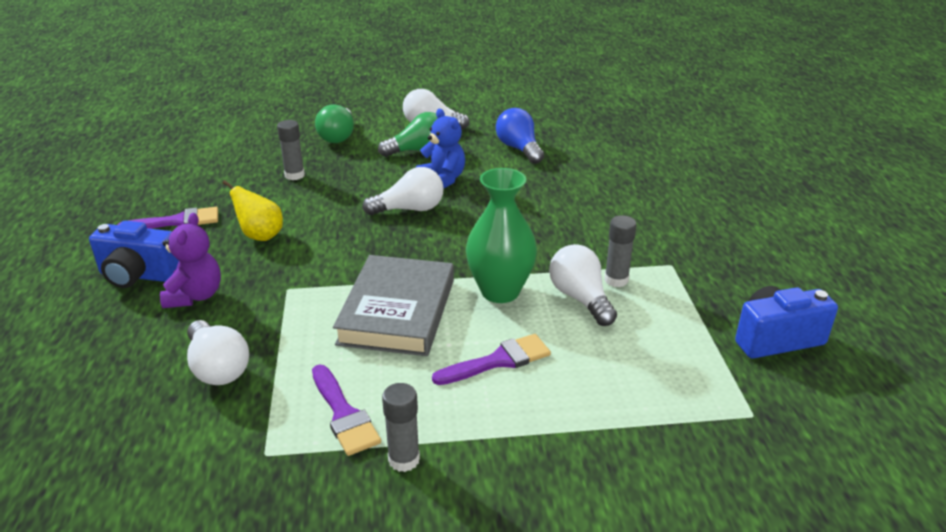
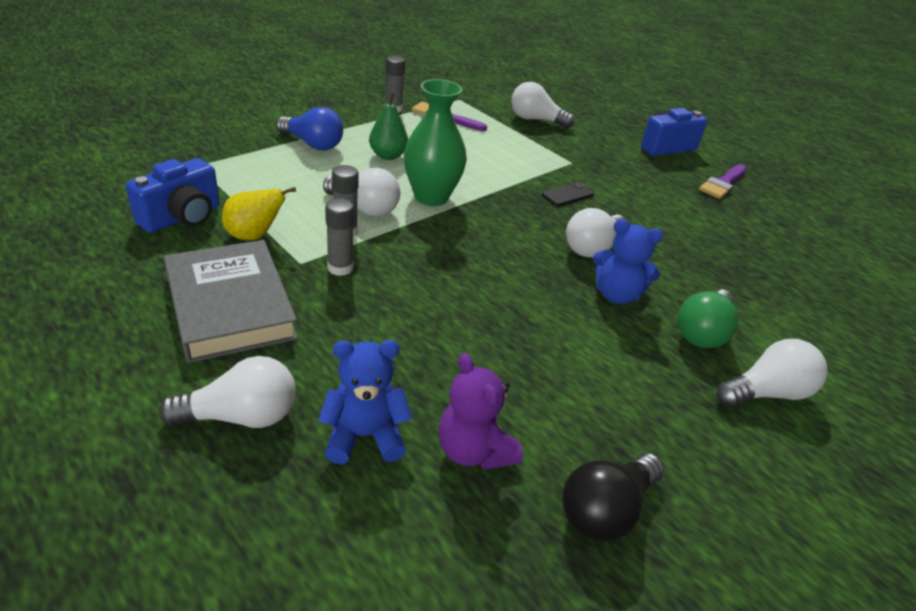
camera: 140 degrees right, 5 degrees up
purple teddy bear [160,213,221,308] -> purple teddy bear moved to [439,353,523,470]
yellow pear [223,180,283,241] -> yellow pear moved to [222,187,296,240]
grey glue stick [277,120,305,180] -> grey glue stick moved to [325,198,354,276]
green light bulb [315,104,354,143] -> none
grey book [333,255,454,356] -> grey book moved to [164,240,298,363]
purple brush [432,334,551,385] -> green pear [369,93,408,160]
blue light bulb [496,108,544,164] -> blue light bulb moved to [276,107,343,150]
none -> white light bulb [159,356,296,428]
none -> blue teddy bear [318,340,413,464]
none -> black phone [542,182,594,206]
none -> black light bulb [562,453,664,542]

